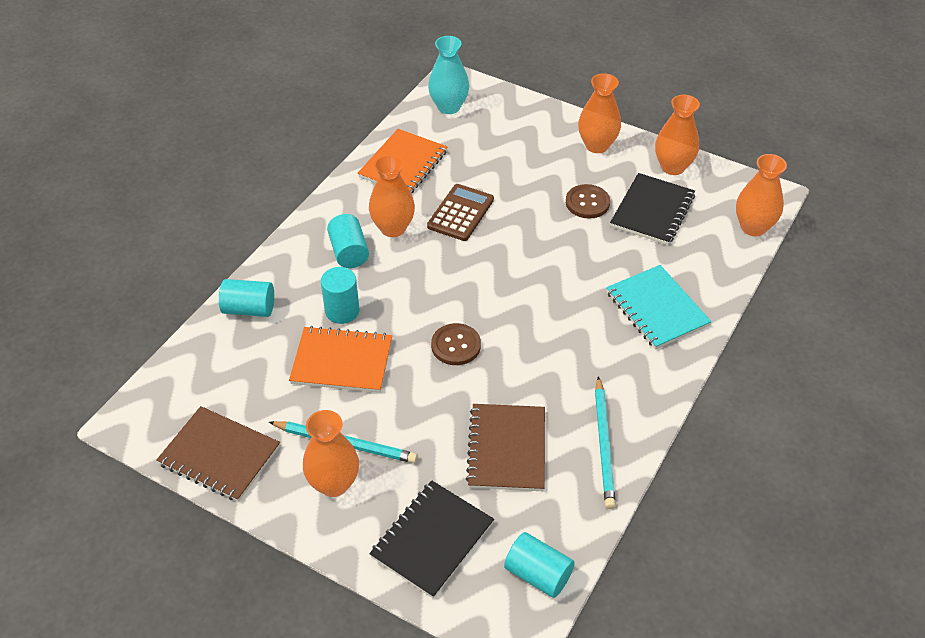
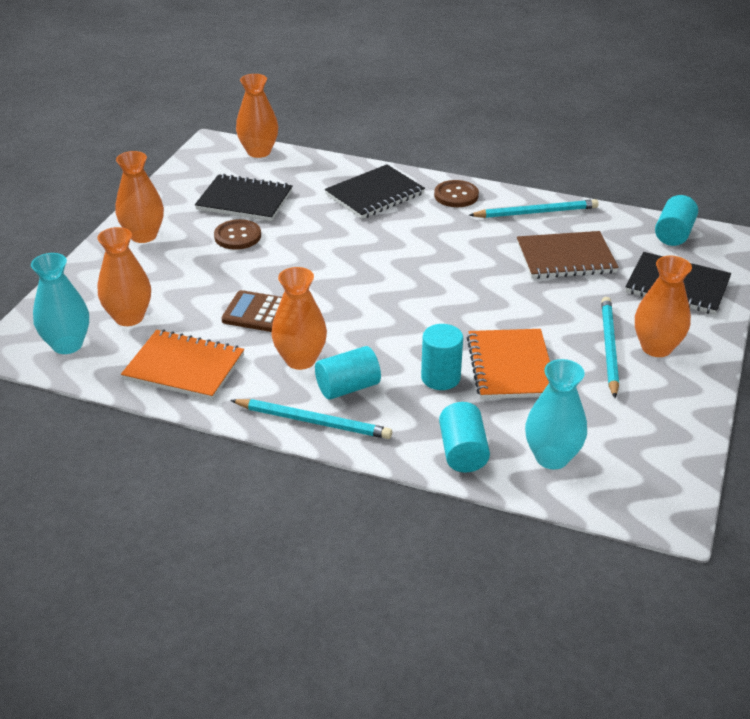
camera: 100 degrees left, 10 degrees down
brown notebook [156,406,280,502] -> none
brown button [431,323,481,365] -> brown button moved to [434,180,479,207]
turquoise notebook [606,265,711,350] -> black notebook [325,164,425,219]
orange vase [655,95,700,175] -> orange vase moved to [97,227,151,326]
none -> turquoise pencil [230,399,392,439]
none -> turquoise vase [525,359,587,469]

